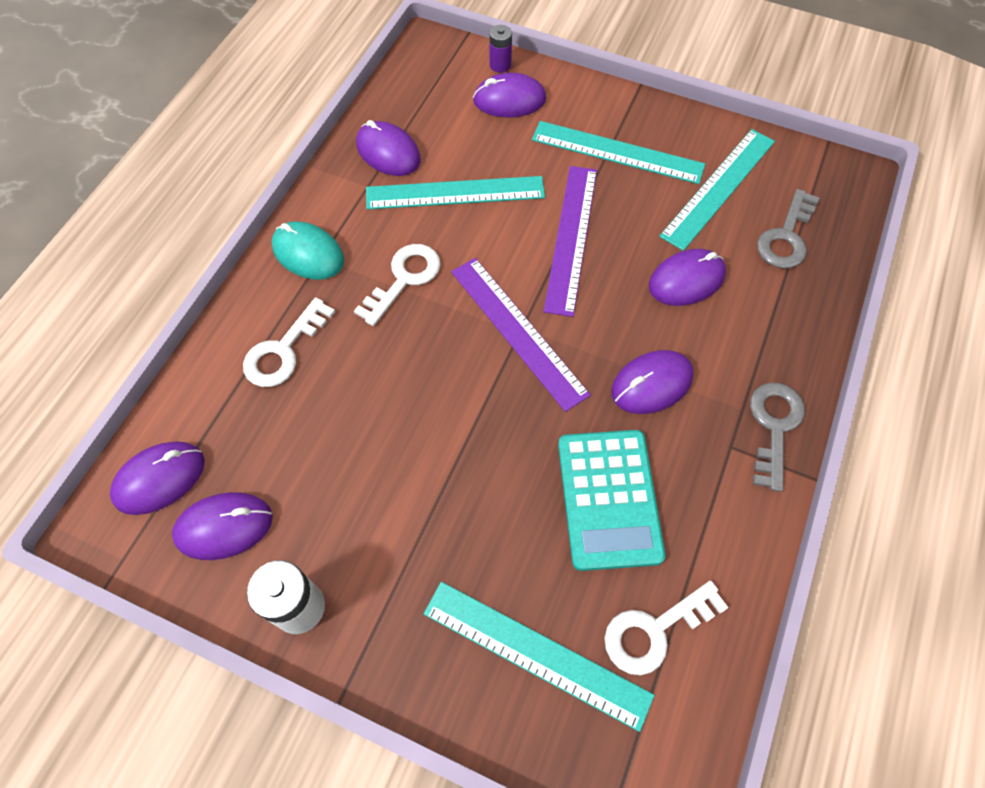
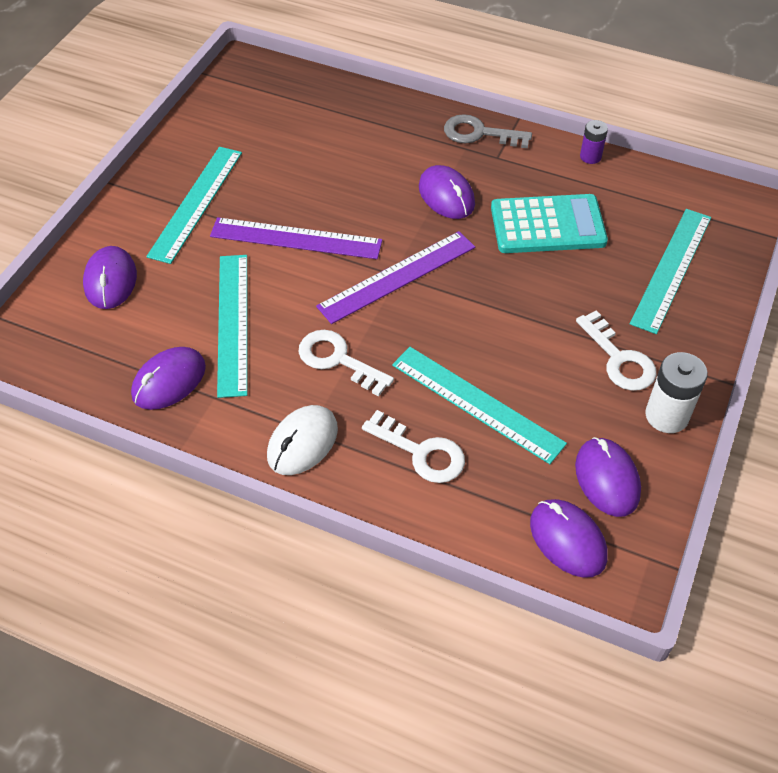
camera: 90 degrees left, 10 degrees down
turquoise mouse [272,221,344,280] -> white mouse [267,405,338,475]
purple battery [489,25,512,73] -> purple battery moved to [580,120,608,164]
white key [605,581,729,675] -> white key moved to [576,310,656,391]
purple mouse [649,249,726,306] -> none
turquoise ruler [659,129,775,251] -> turquoise ruler moved to [392,347,567,464]
grey key [757,189,819,269] -> none

